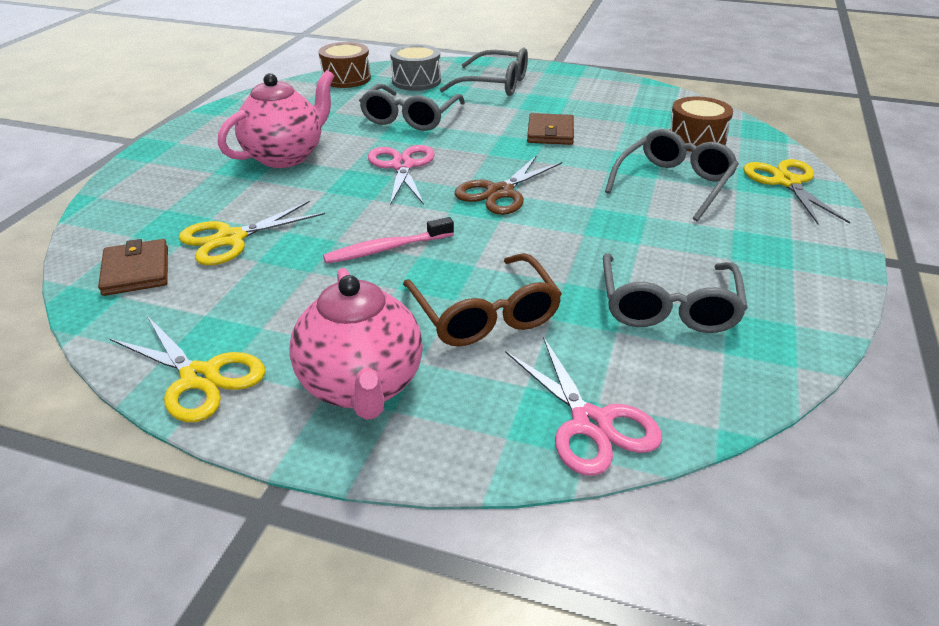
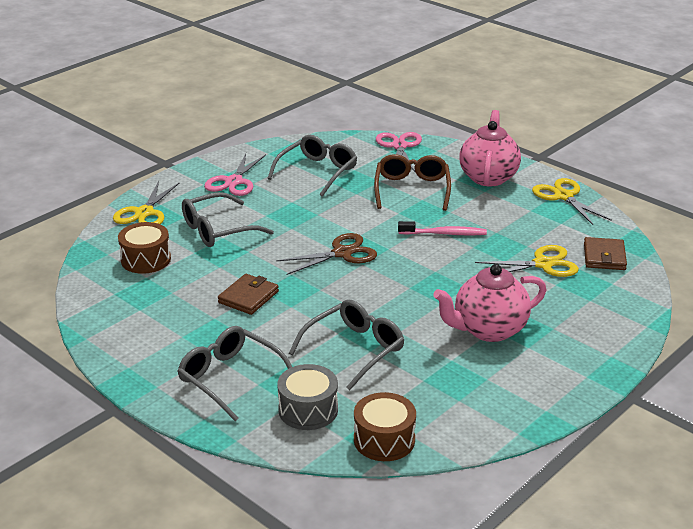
camera: 155 degrees left, 5 degrees down
pink scissors [368,145,435,205] -> pink scissors moved to [204,153,266,196]

